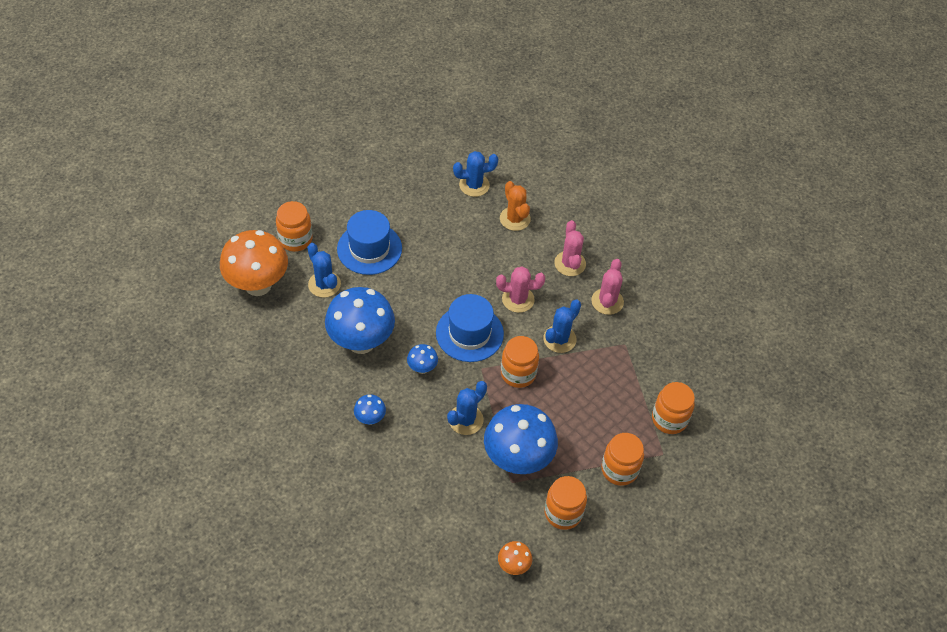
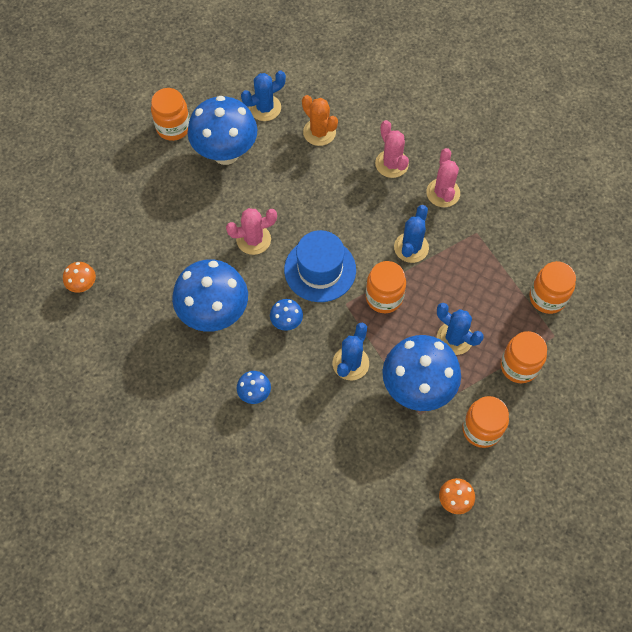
camera: 15 degrees left, 10 degrees up
orange mushroom [220,230,288,296] -> orange mushroom [63,262,96,293], size x0.45
orange jar [276,201,312,252] -> orange jar moved to [151,88,190,141]
blue cactus [307,243,341,298] -> blue cactus moved to [437,303,484,355]
blue hat [337,210,402,275] -> none
pink cactus [496,266,545,313] -> pink cactus moved to [226,208,277,255]
none -> blue mushroom [187,96,257,165]

